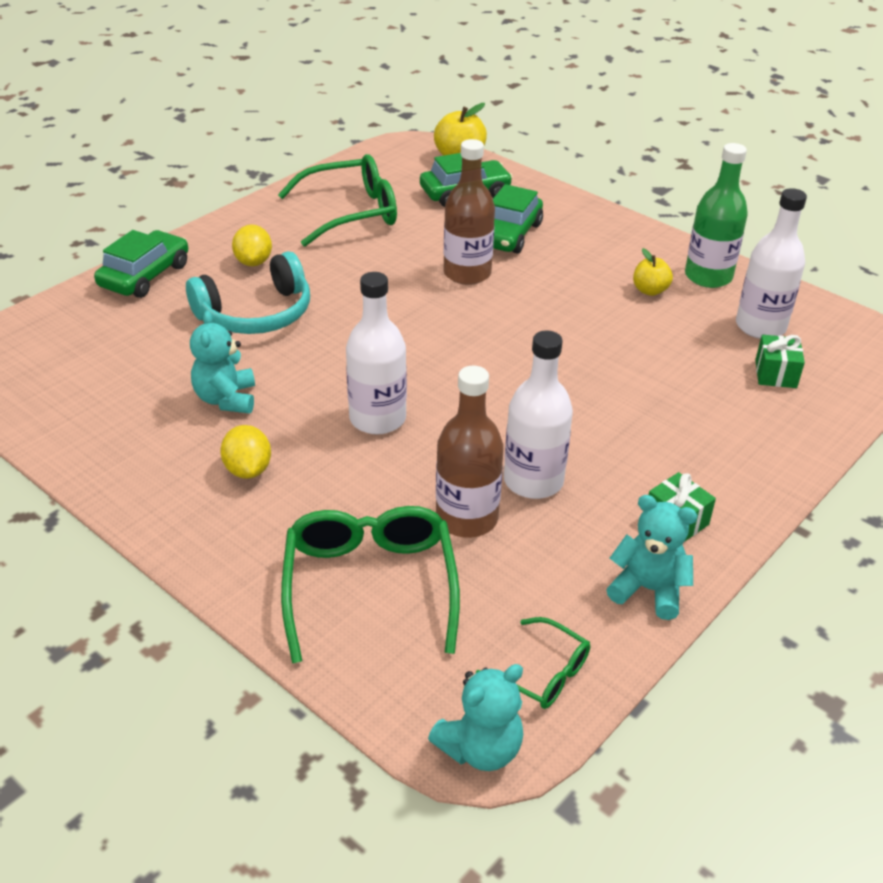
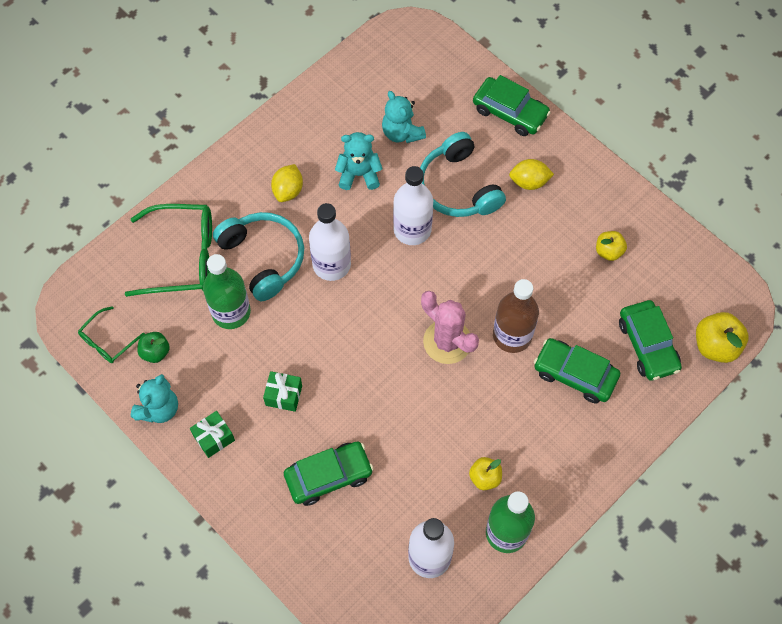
camera: 95 degrees right, 25 degrees up
yellow lemon [220,425,271,479] -> yellow lemon turned 60 degrees counterclockwise [271,164,303,202]
green glasses [278,154,397,247] -> yellow apple [596,231,627,261]
turquoise teddy bear [428,664,523,771] -> turquoise teddy bear moved to [382,91,426,143]
brown bottle [436,366,504,538] -> green bottle [203,254,251,329]
white bottle [504,330,573,499] -> white bottle moved to [393,166,433,245]
green gift [755,335,805,388] -> green gift moved to [263,371,302,412]
none -> green apple [137,332,170,363]
none -> turquoise headphones [213,212,304,301]
none -> green car [284,441,374,506]
none -> pink cactus [421,291,479,364]

